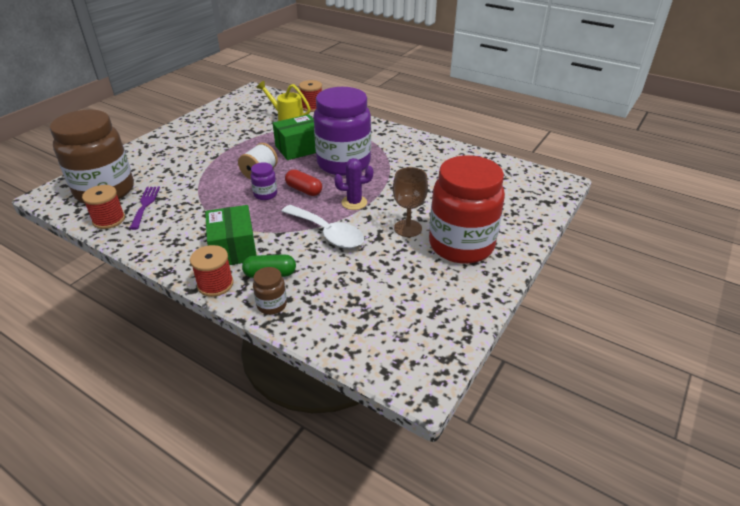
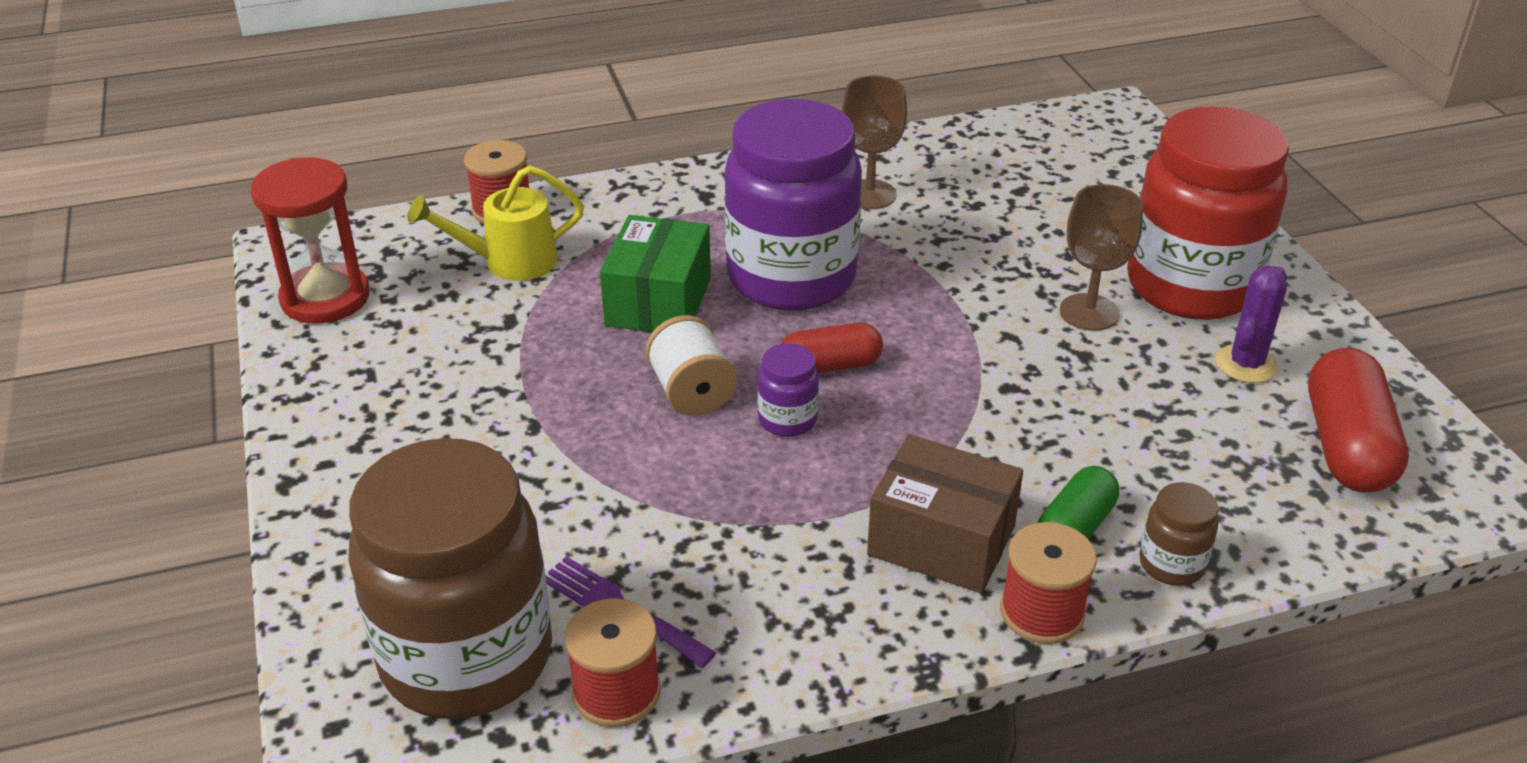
camera: 50 degrees left, 0 degrees up
green box [205,205,257,265] -> brown box [867,435,1023,593]
white spoon [281,205,364,248] -> none
purple cactus [334,158,373,210] -> purple cactus moved to [1216,266,1287,383]
none -> red hourglass [250,157,370,324]
none -> brown goblet [842,75,907,209]
none -> red capsule [1308,348,1409,492]

